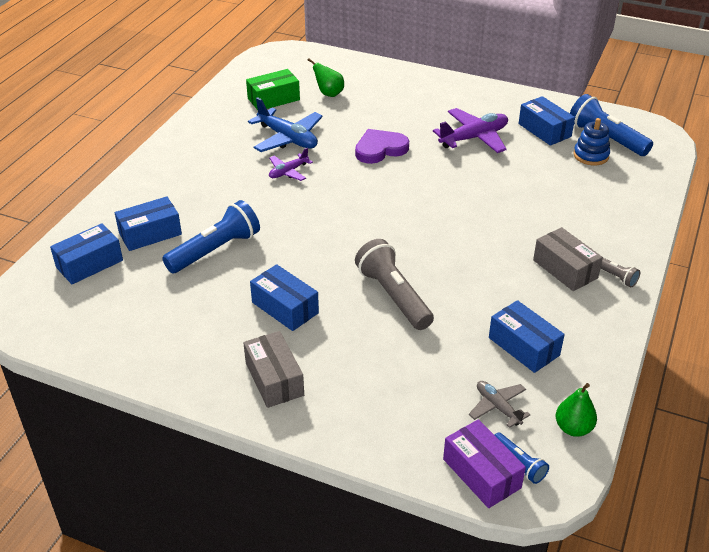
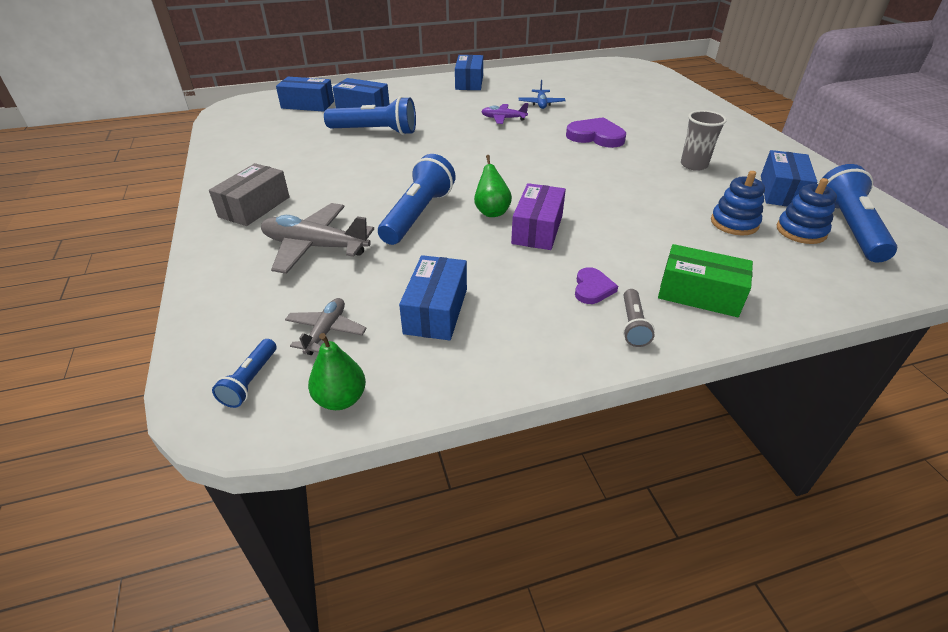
camera: 50 degrees right, 0 degrees up
green box [246,69,300,110] -> green box moved to [658,244,753,317]
blue plane [248,97,323,152] -> blue plane [519,80,565,109], size x0.57
blue box [250,264,319,331] -> blue box moved to [455,55,483,90]
green pear [308,58,344,97] -> green pear moved to [474,155,512,217]
grey flashlight [355,239,434,330] -> blue flashlight [378,154,456,245]
purple plane [433,108,508,153] -> grey cup [681,110,727,171]
purple box [443,419,526,508] -> purple box moved to [511,183,566,250]
grey box [533,227,603,291] -> purple heart [575,267,618,304]
none -> grey plane [261,203,374,274]
none -> blue stacking toy [711,171,765,235]

